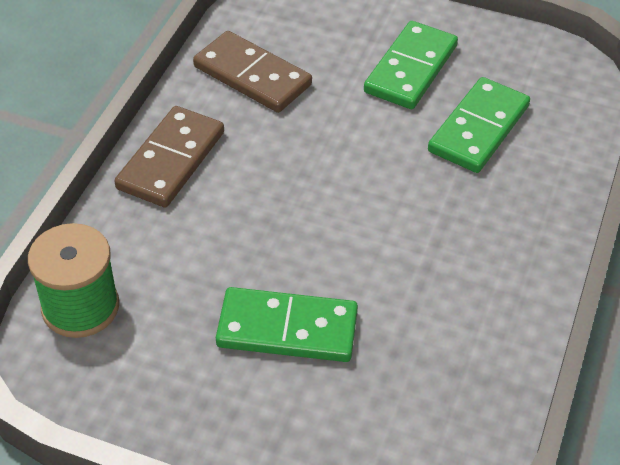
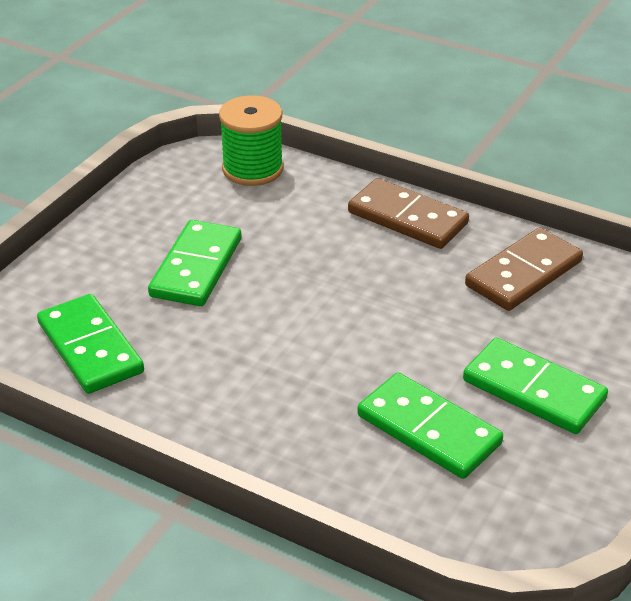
camera: 100 degrees right, 10 degrees down
none -> green domino [37,294,144,394]

